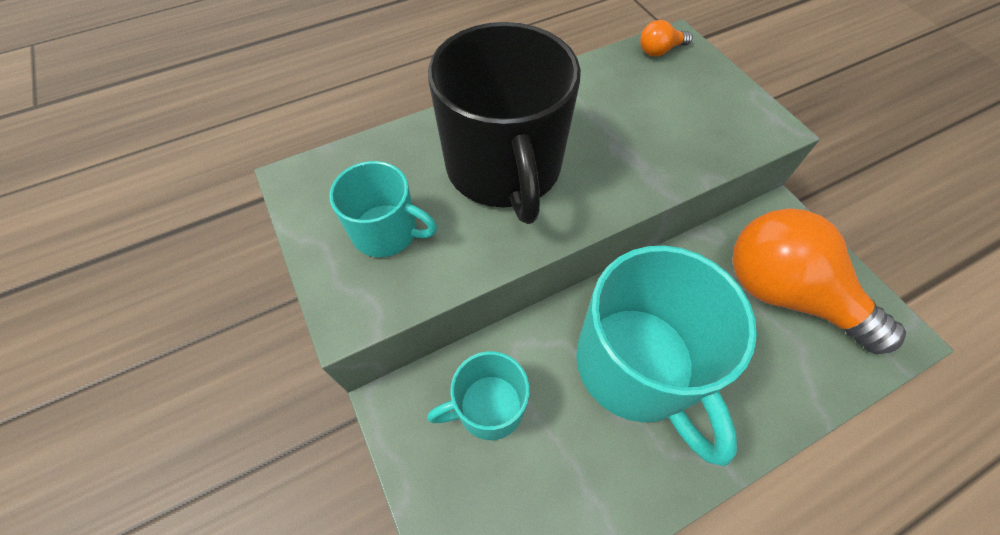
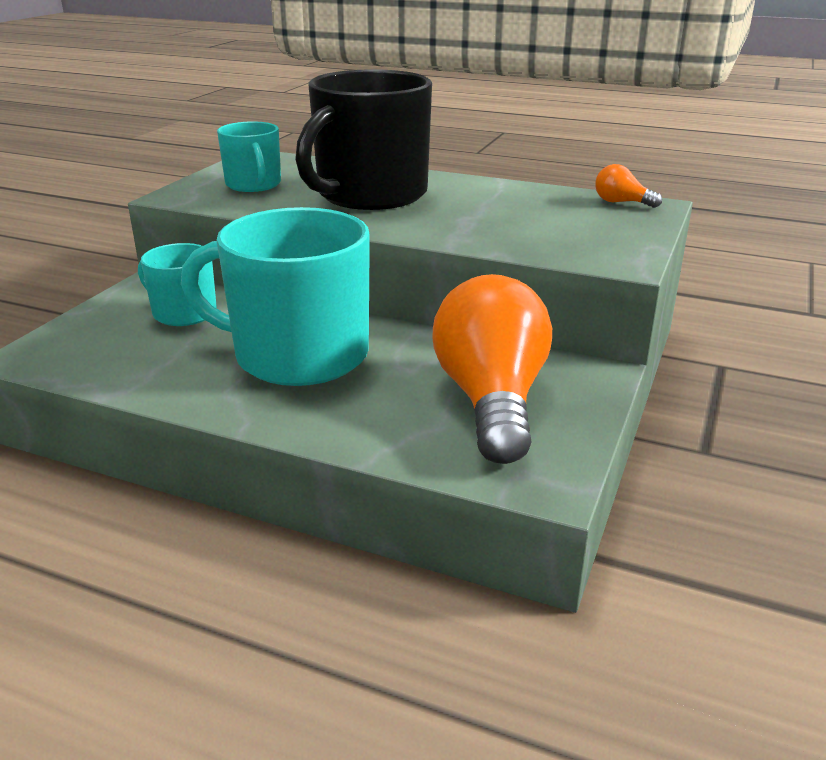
camera: 50 degrees right, 30 degrees down
turquoise mug [576,246,757,466] -> turquoise mug turned 75 degrees clockwise [181,207,370,386]

